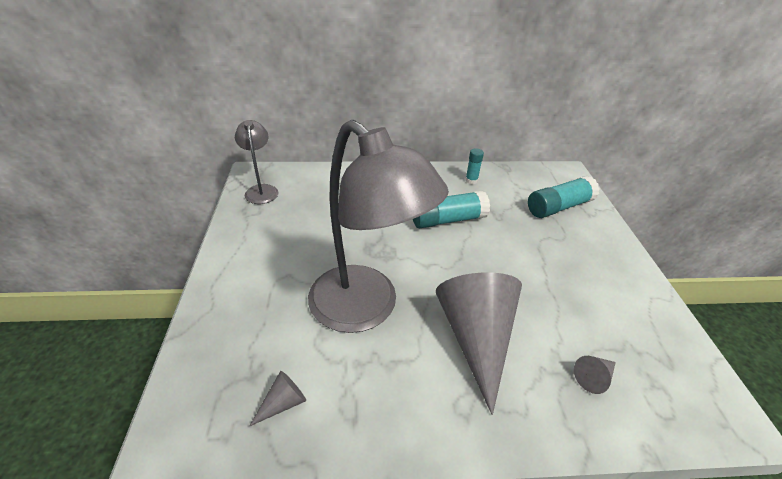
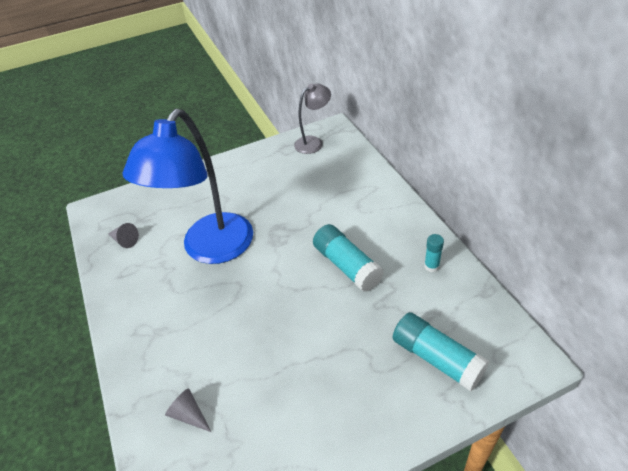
camera: 75 degrees right, 5 degrees up
grey lamp [308,120,449,333] -> blue lamp [123,109,253,264]
grey cone [436,272,522,415] -> none

